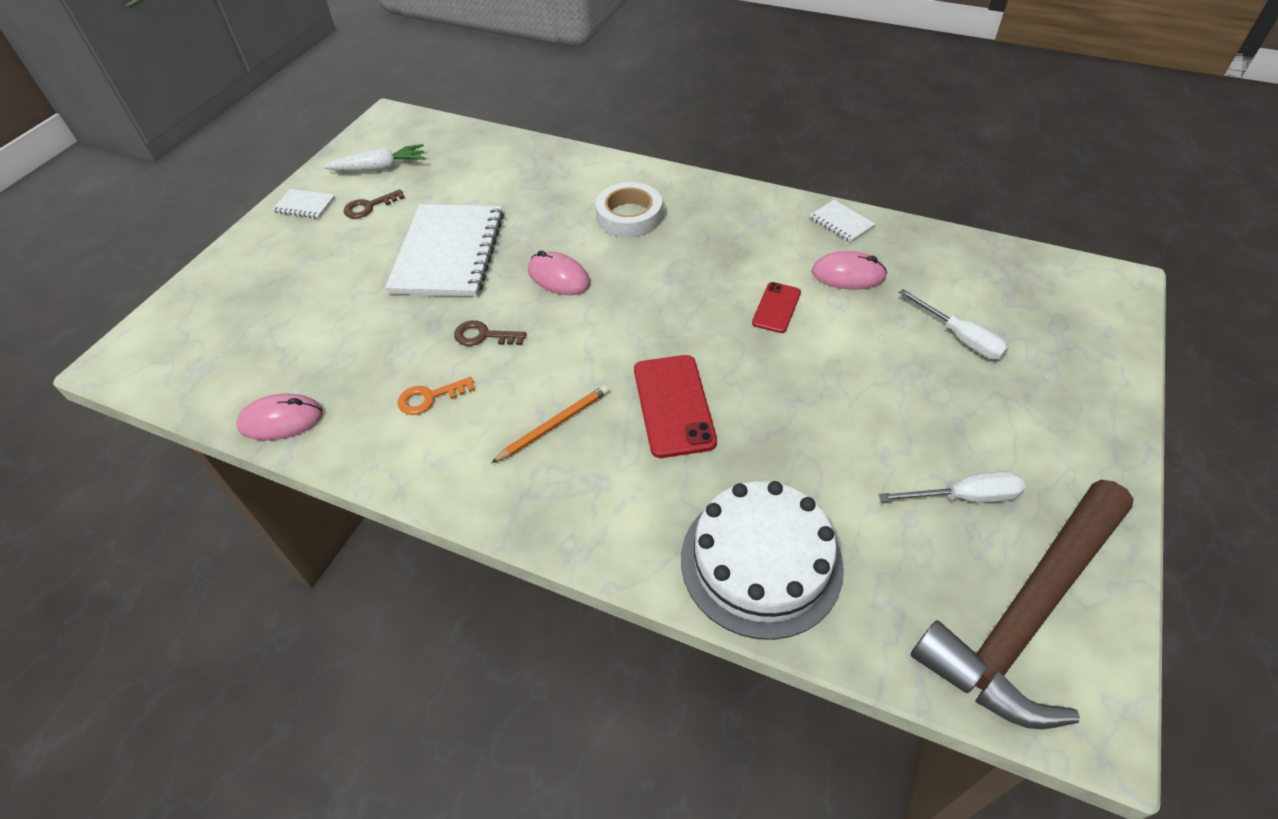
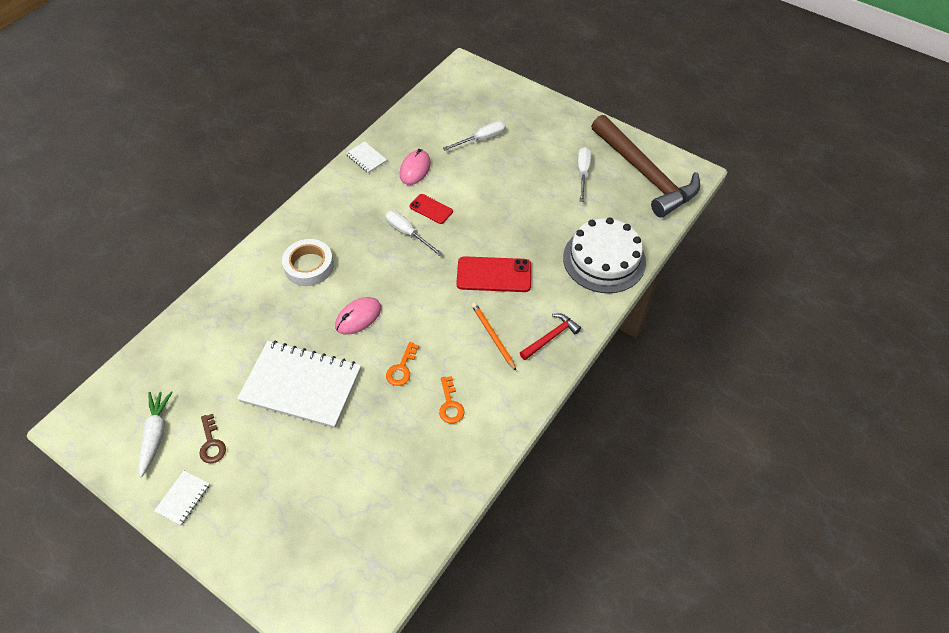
camera: 80 degrees left, 5 degrees up
pink mouse [236,394,323,441] -> none
brown key [454,320,526,346] -> orange key [386,342,419,386]
white notebook [810,200,875,242] -> white notebook turned 75 degrees clockwise [346,141,387,173]
none -> white screwdriver [386,210,442,256]
none -> red hammer [520,313,581,360]

